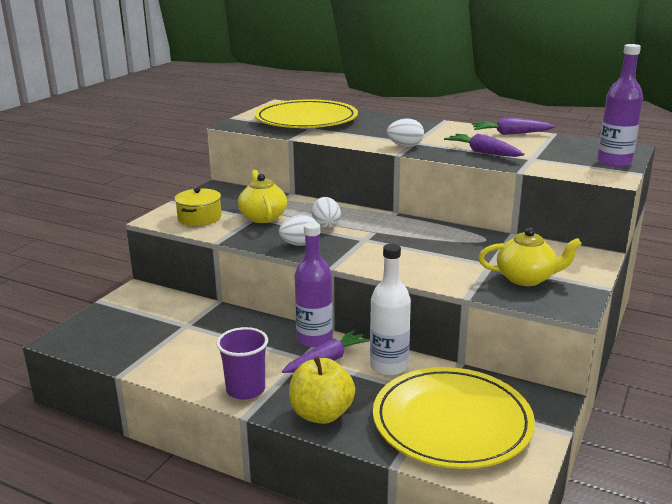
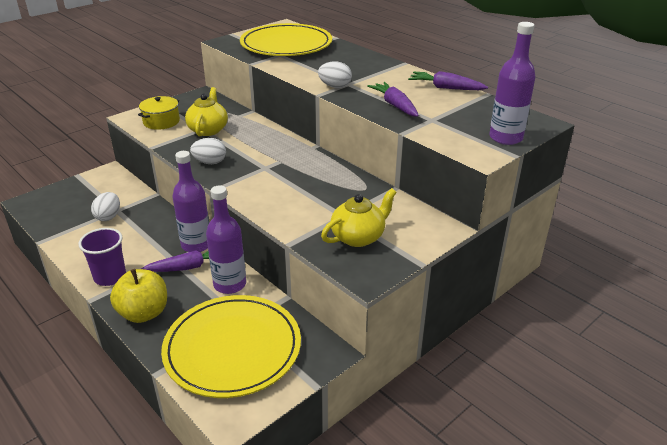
camera: 20 degrees right, 10 degrees up
white egg [312,197,341,228] -> white egg moved to [91,192,120,221]
white bottle [370,244,411,376] -> purple bottle [206,185,246,294]
yellow teapot [478,227,582,286] -> yellow teapot turned 60 degrees counterclockwise [321,188,397,247]

